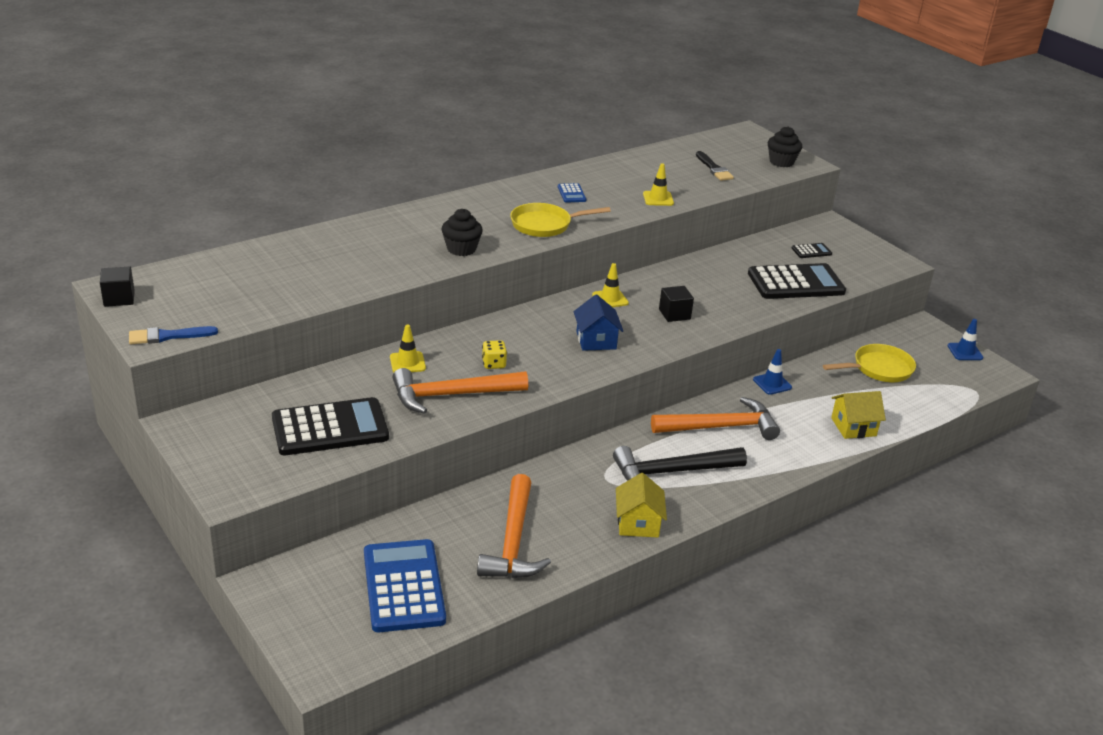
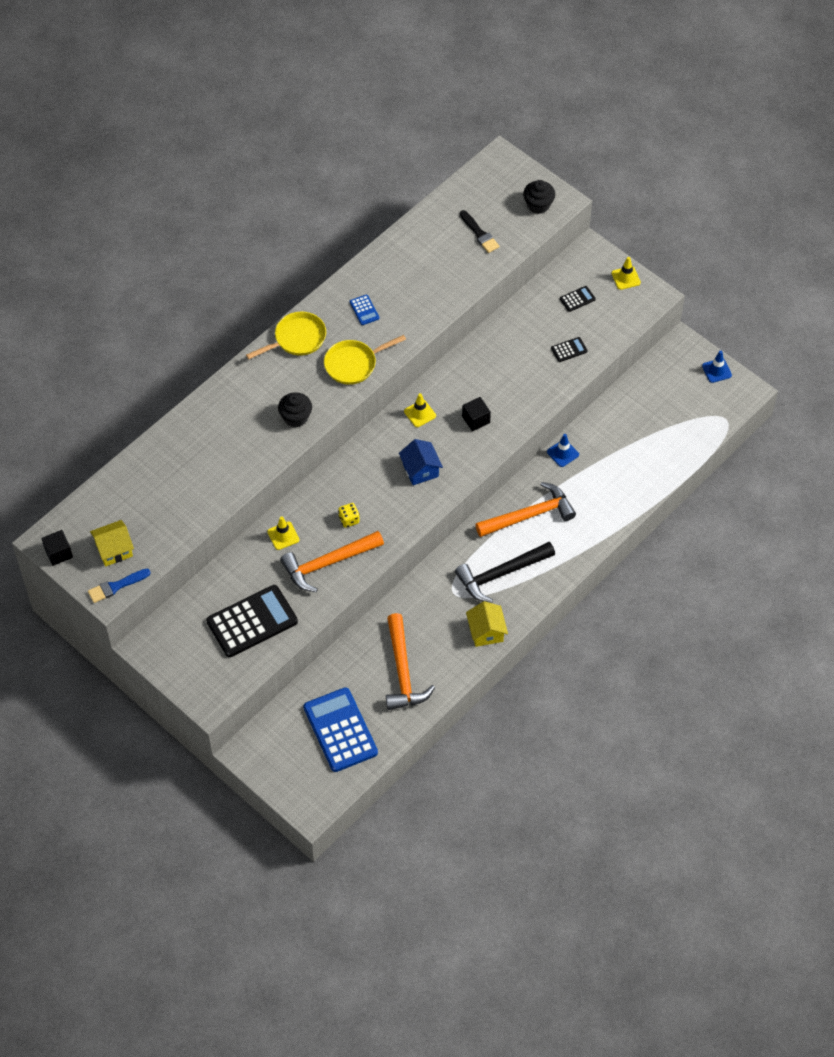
camera: 10 degrees left, 25 degrees up
yellow traffic cone [643,163,674,206] -> yellow traffic cone moved to [612,257,641,290]
black calculator [748,263,846,299] -> black calculator [551,337,588,362], size x0.43
yellow pan [823,344,916,382] -> yellow pan moved to [246,312,326,359]
yellow house [831,391,886,439] -> yellow house moved to [90,520,134,566]

